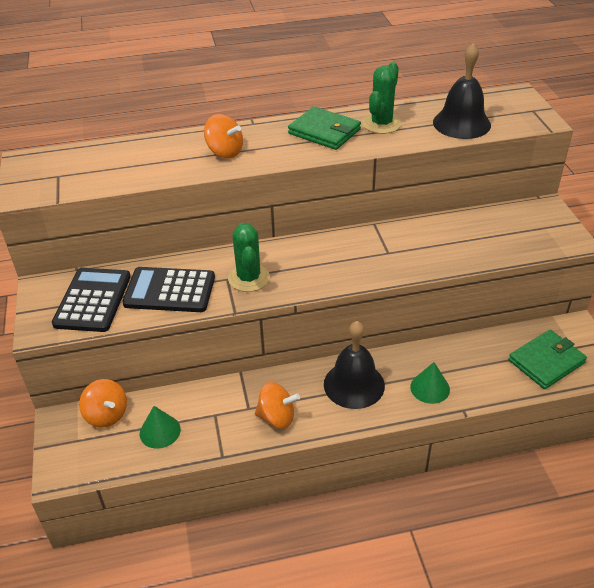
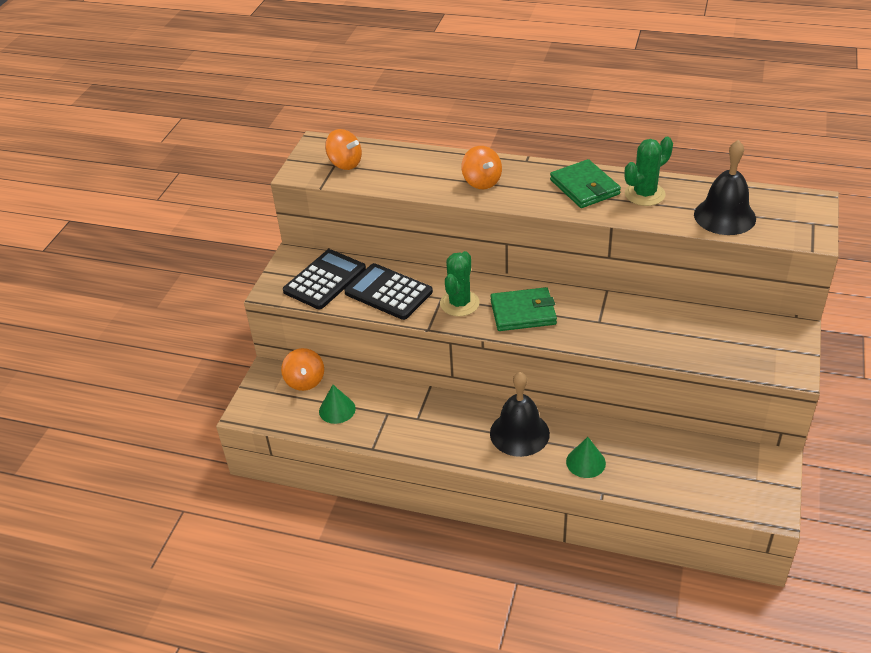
camera: 30 degrees right, 0 degrees up
orange spinning top [255,382,300,429] -> orange spinning top moved to [325,129,362,170]
green wallet [508,330,587,389] -> green wallet moved to [490,287,557,331]

